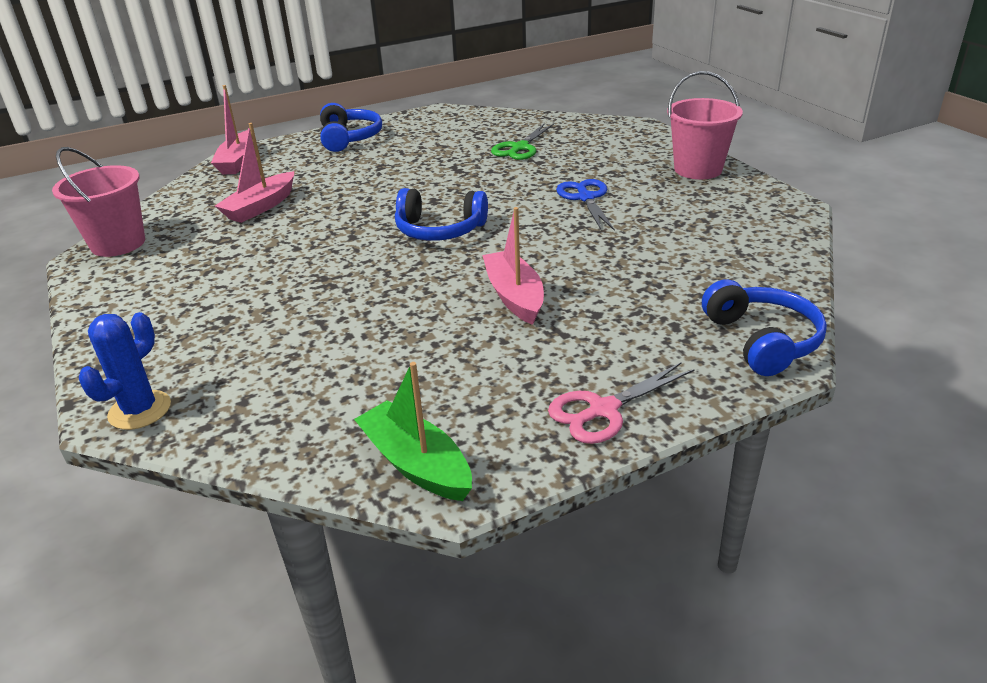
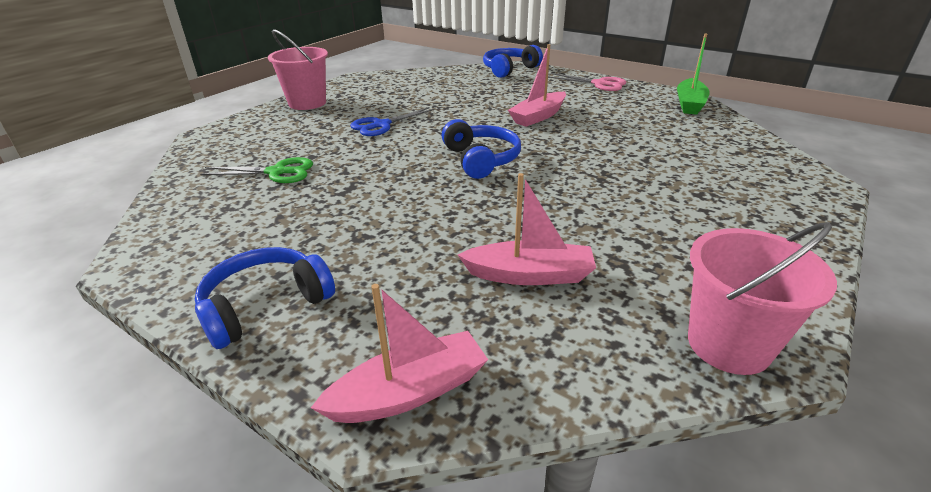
camera: 120 degrees left, 0 degrees up
blue cactus [79,312,171,430] -> none

